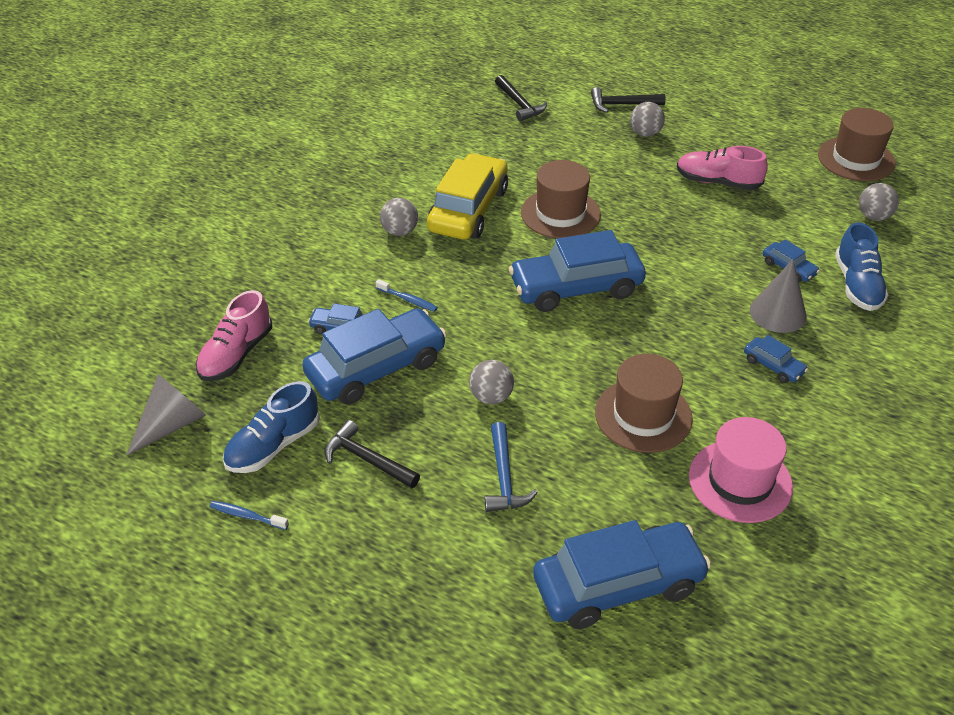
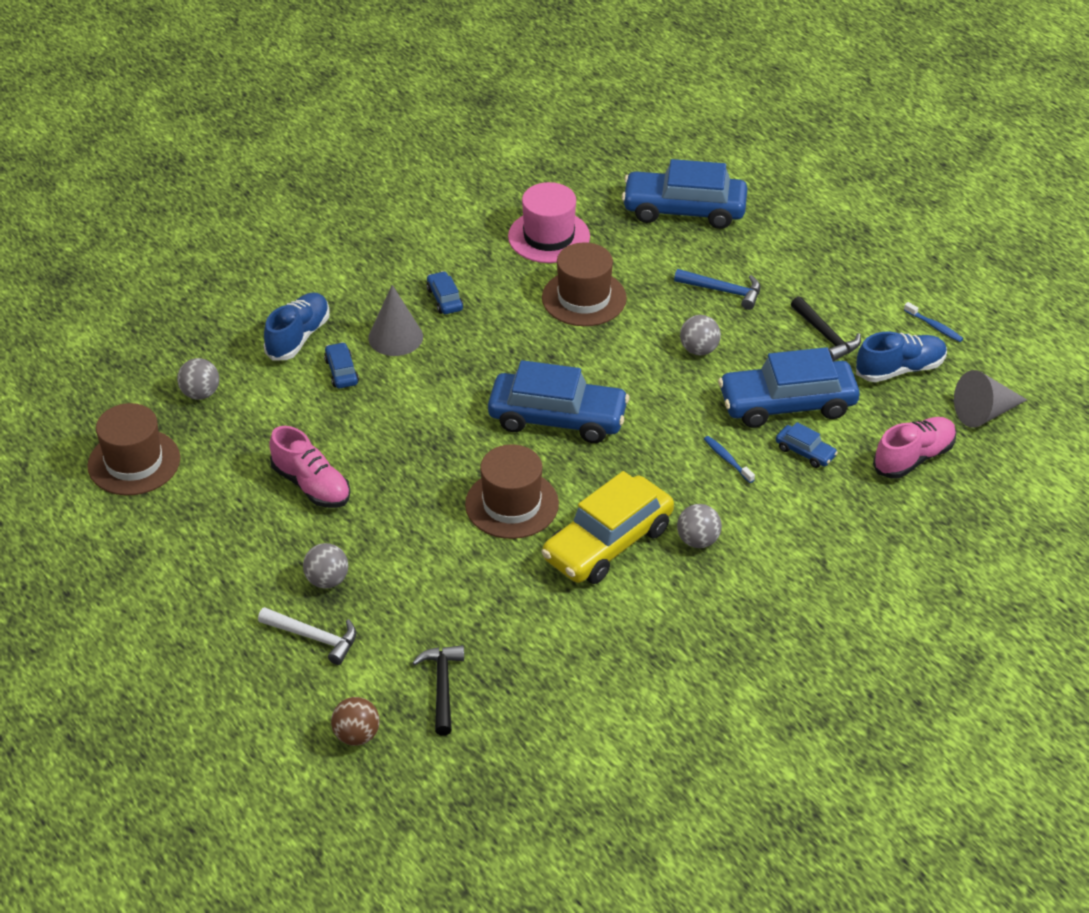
camera: 155 degrees left, 0 degrees up
blue hammer [485,422,538,512] -> blue hammer turned 90 degrees clockwise [674,269,760,310]
black hammer [591,87,666,113] -> white hammer [258,607,356,665]
none -> brown ball [331,697,380,746]

